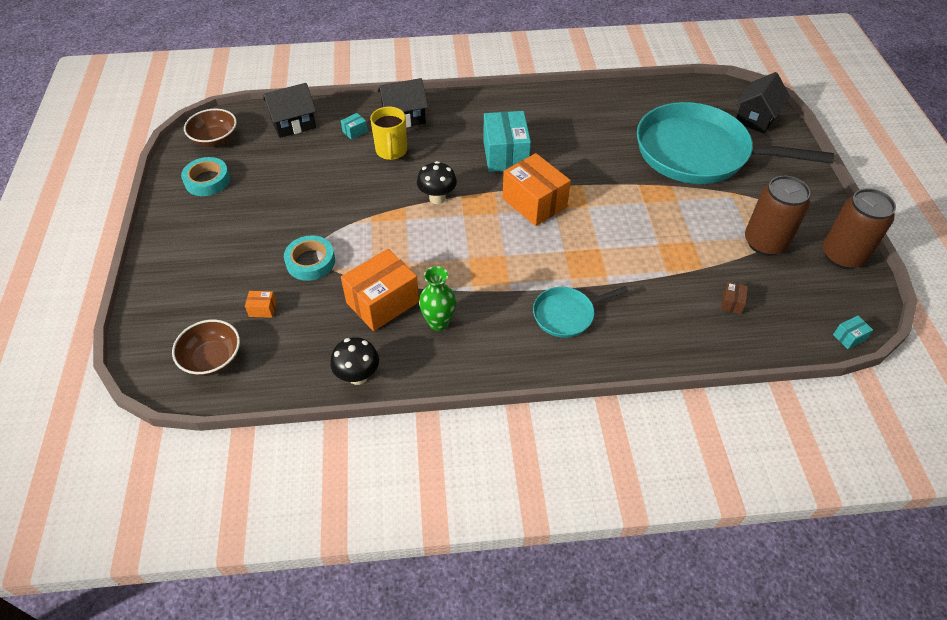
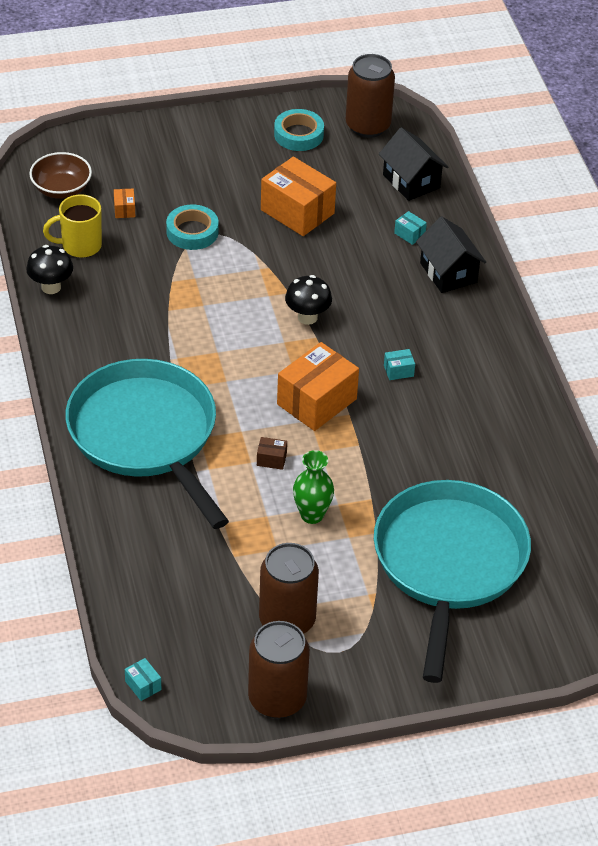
camera: 80 degrees right, 5 degrees down
brown bowl [184,109,237,147] -> brown can [346,54,395,138]
orange box [341,249,419,331] -> orange box moved to [261,157,336,236]
yellow mug [370,107,407,160] -> yellow mug moved to [43,194,102,258]
green vase [419,266,456,331] -> green vase moved to [293,450,334,524]
turquoise box [483,111,531,172] -> turquoise box [384,349,415,380], size x0.42
turquoise pan [533,286,628,338] -> turquoise pan [65,359,229,529], size x2.22
brown box [721,282,748,314] -> brown box moved to [257,437,287,470]
black house [736,72,790,133] -> none

